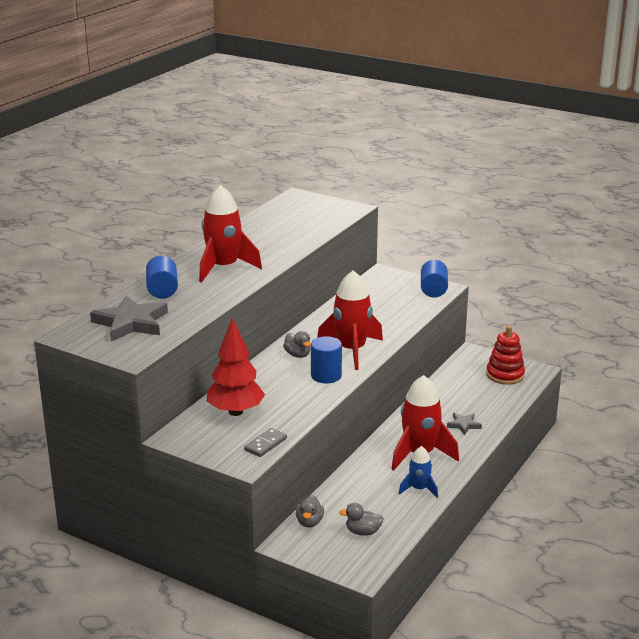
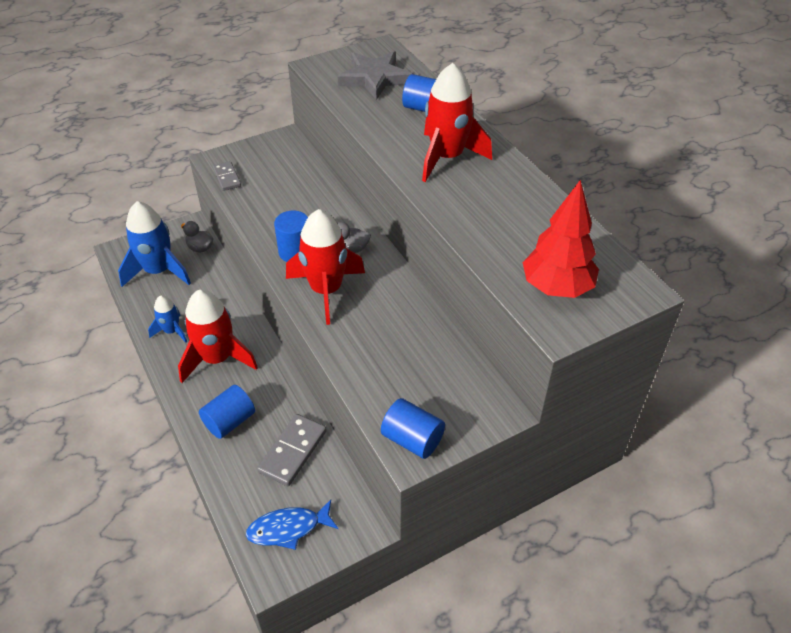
camera: 120 degrees right, 20 degrees up
red tree [207,318,265,416] -> red tree moved to [523,180,599,298]
grey duck [339,503,384,536] -> blue rocket [118,201,191,287]
grey star [447,413,482,435] -> blue cylinder [199,385,255,439]
red stacking toy [486,326,525,385] -> blue fish [246,500,338,550]
none -> grey domino [257,414,327,486]

